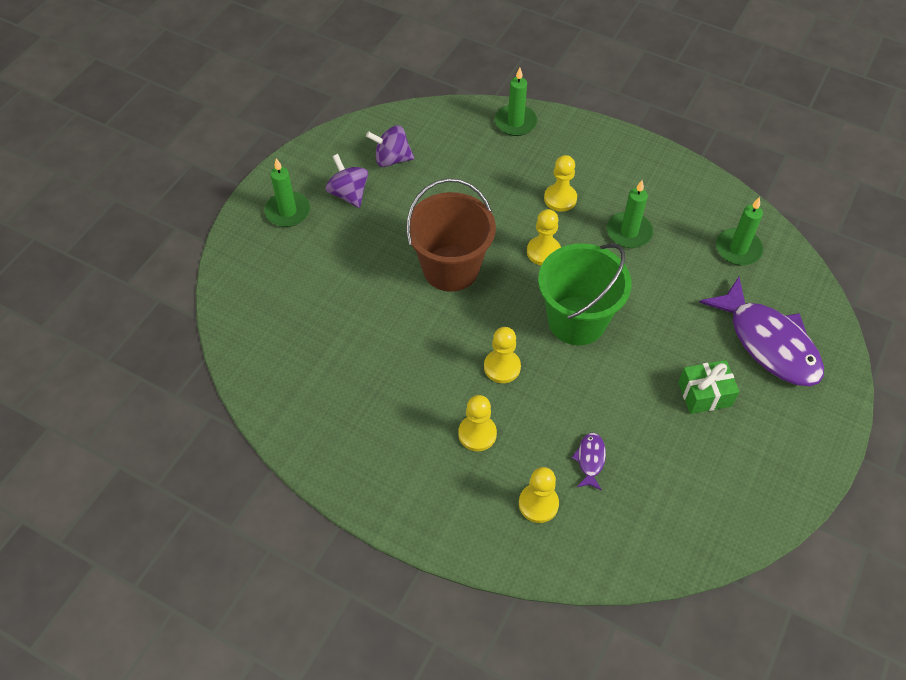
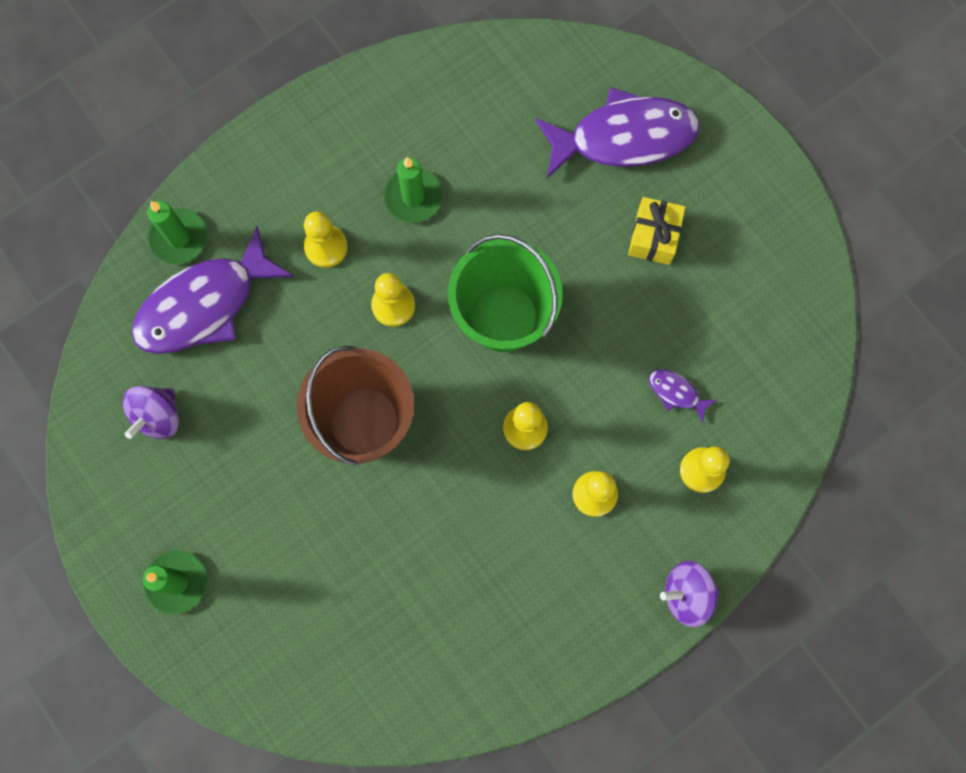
camera: 65 degrees left, 20 degrees up
purple spinning top [326,154,368,208] -> purple spinning top moved to [660,561,720,627]
green gift [678,360,739,414] -> yellow gift [628,197,685,265]
green candle [716,197,763,265] -> none
none -> purple fish [132,226,294,354]

